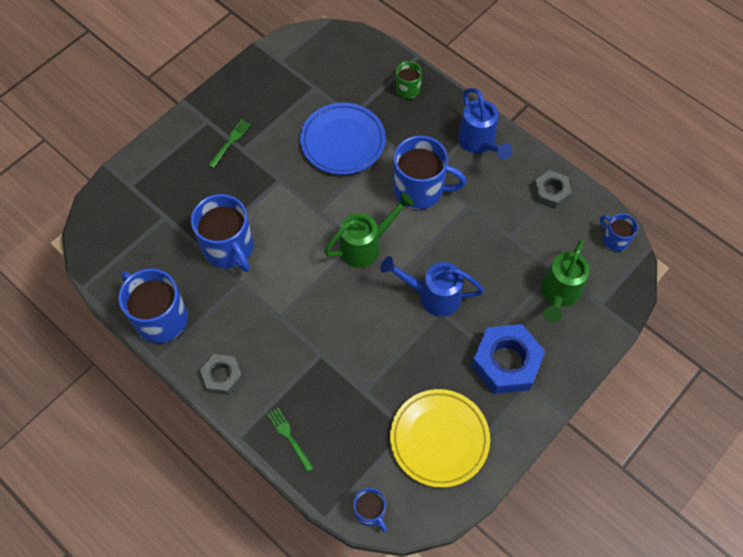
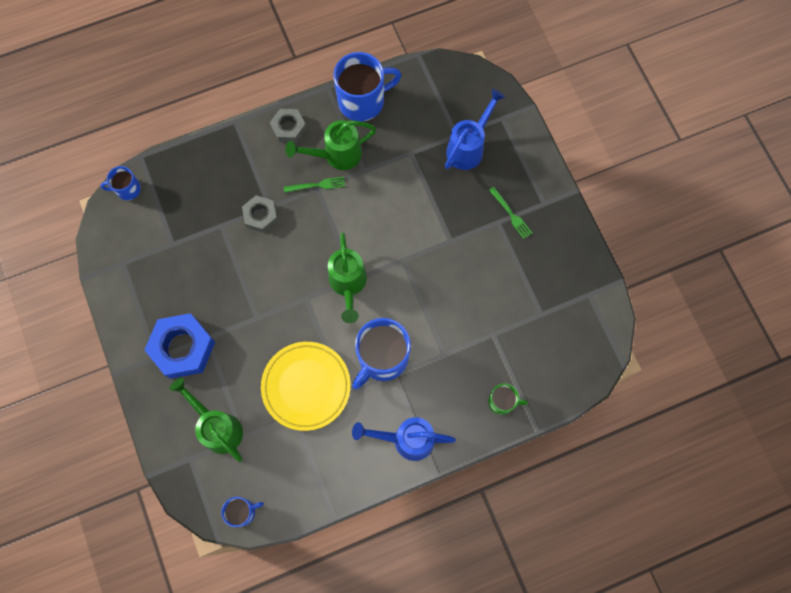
camera: 115 degrees right, 10 degrees up
blue mug [191,194,253,272] -> none
green fork [268,408,314,472] -> green fork moved to [284,177,345,193]
blue plate [300,103,386,175] -> none
blue watering can [380,256,484,317] -> blue watering can moved to [445,89,505,170]
yellow plate [390,389,490,488] -> yellow plate moved to [261,342,351,431]
grey nut [533,170,572,209] -> grey nut moved to [242,195,278,233]
none -> green watering can [285,120,376,170]

